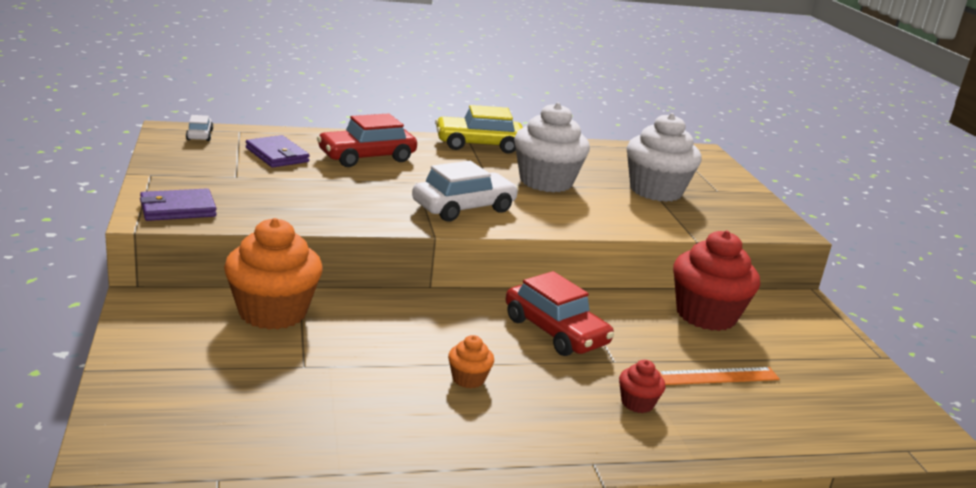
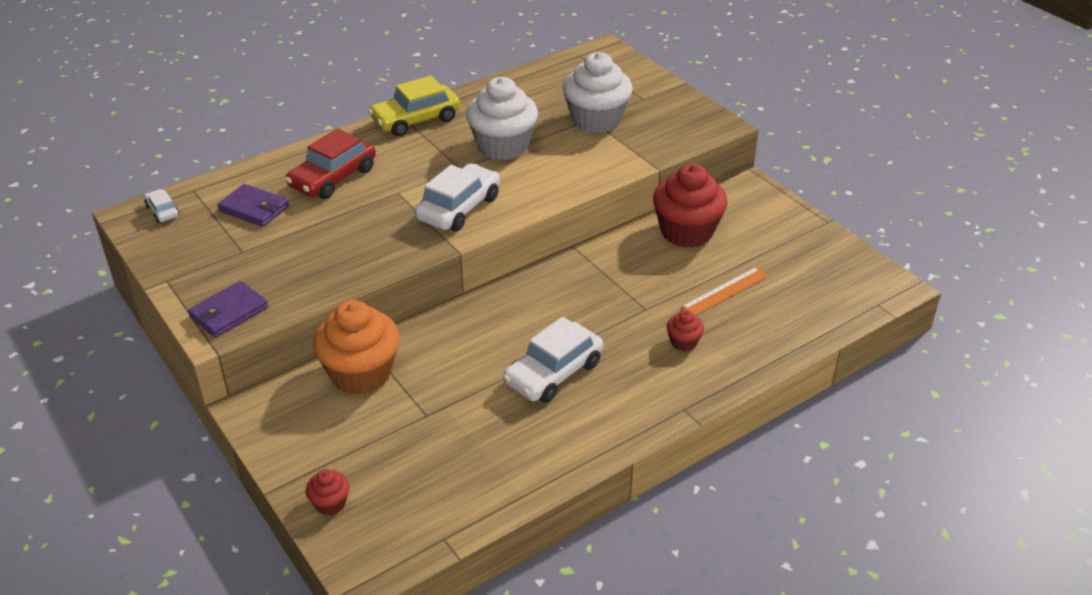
camera: 20 degrees left, 15 degrees up
orange cupcake [448,335,494,388] -> white car [503,317,603,403]
red car [506,271,614,356] -> none
none -> red cupcake [306,469,350,516]

